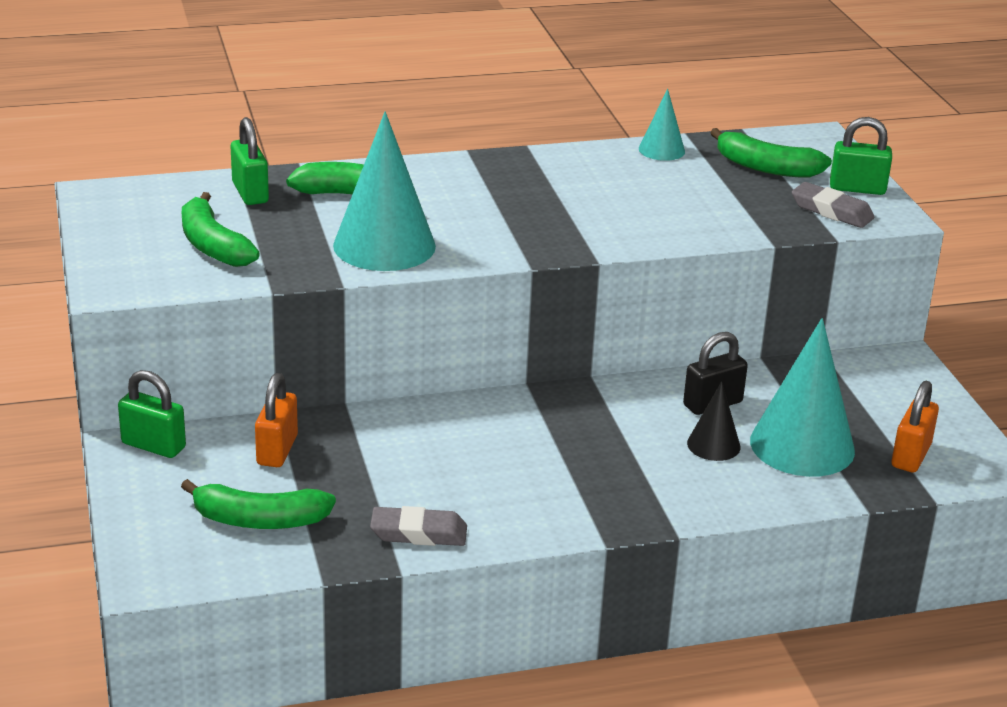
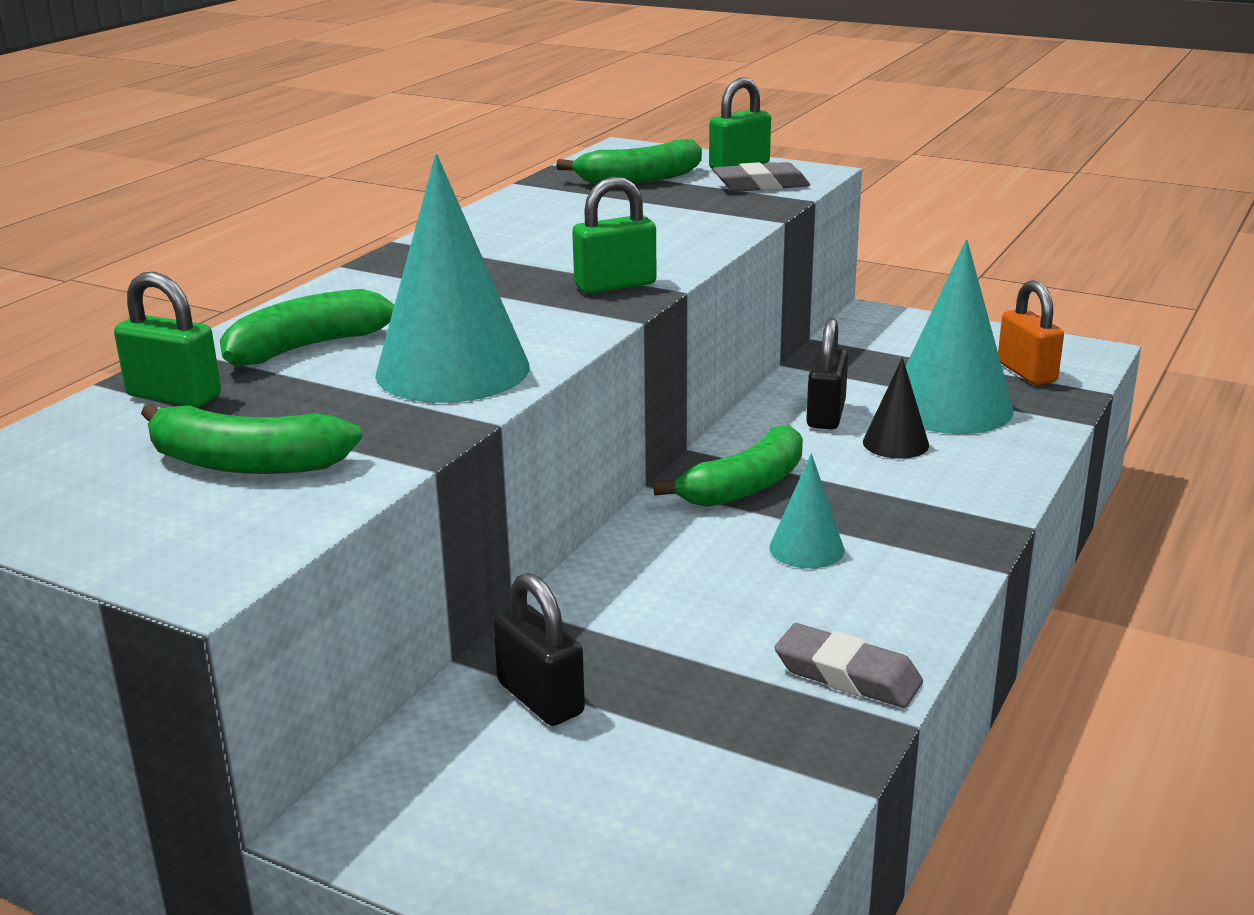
camera: 45 degrees left, 5 degrees down
green padlock [118,370,186,458] -> green padlock moved to [572,177,657,294]
green banana [181,479,336,529] -> green banana moved to [653,425,803,507]
orange padlock [255,373,298,467] -> black padlock [493,573,585,726]
grey eraser [370,506,467,546] -> grey eraser turned 75 degrees clockwise [774,623,923,708]
turquoise cone [639,89,685,161] -> turquoise cone moved to [769,454,845,569]

